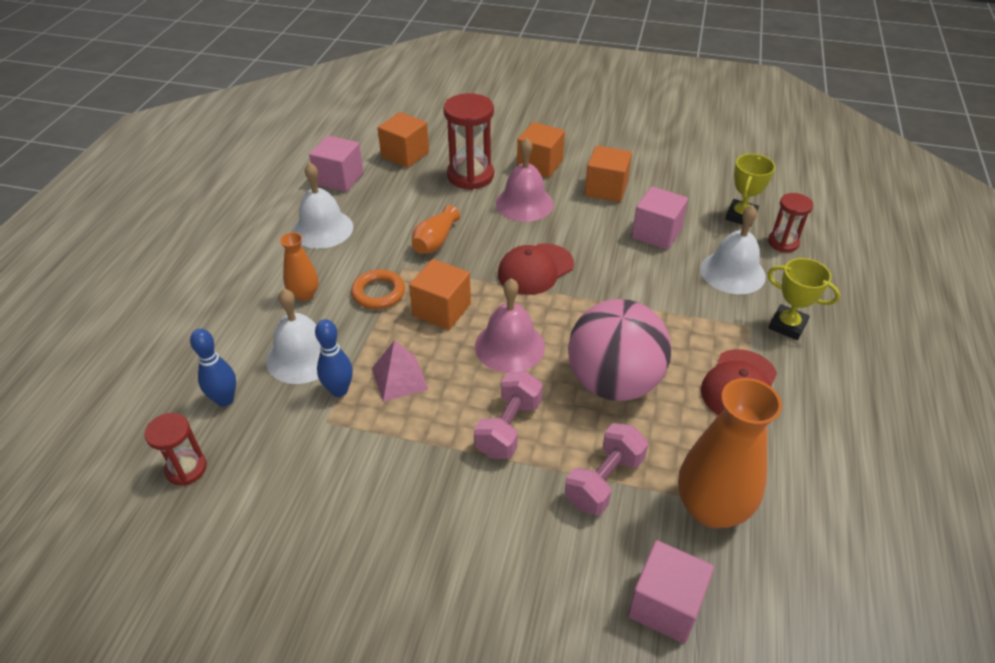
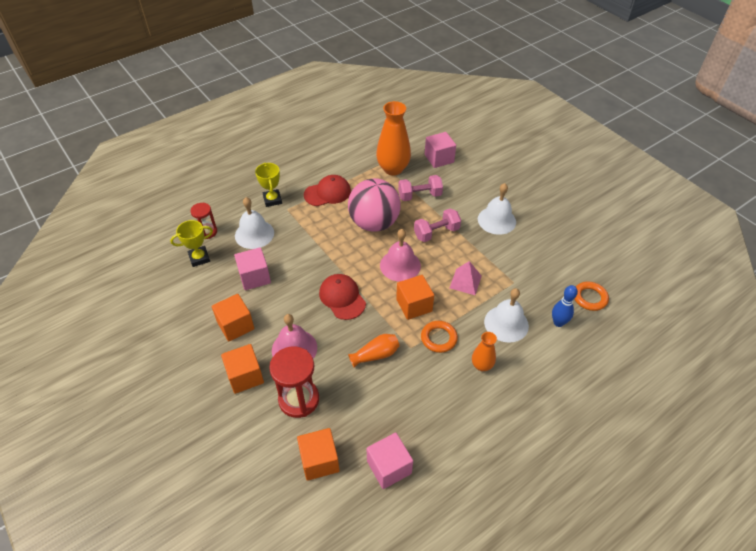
camera: 140 degrees left, 5 degrees up
red hourglass [145,413,207,486] -> orange ring [574,282,609,311]
white bell [293,162,353,249] -> white bell moved to [478,183,516,235]
blue bowling pin [315,319,353,397] -> none
red cap [498,243,574,295] -> red cap turned 120 degrees counterclockwise [319,274,366,320]

